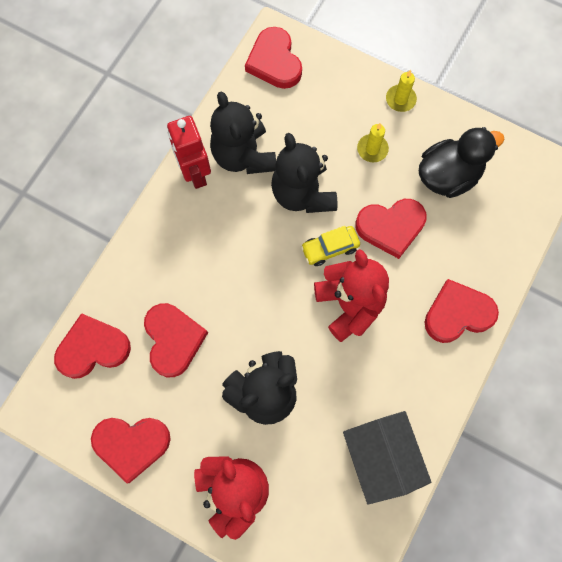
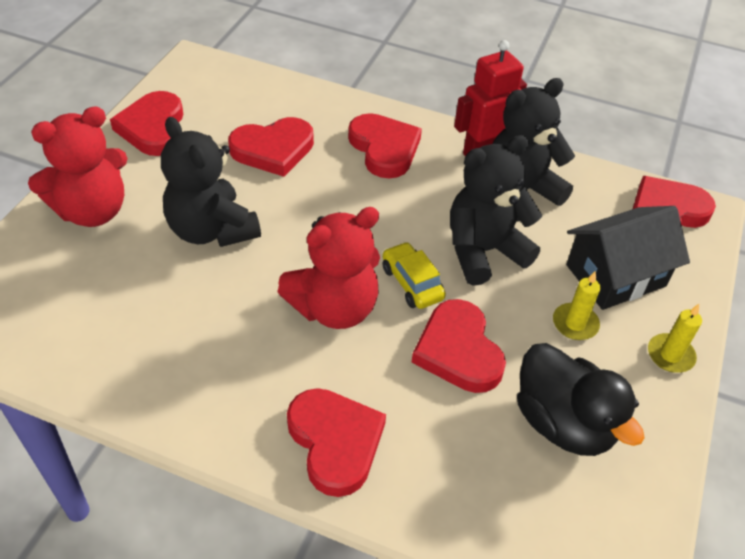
camera: 80 degrees right, 25 degrees down
red heart [54,313,131,379] -> red heart moved to [348,113,422,179]
black house [343,411,431,505] -> black house moved to [566,206,690,310]

